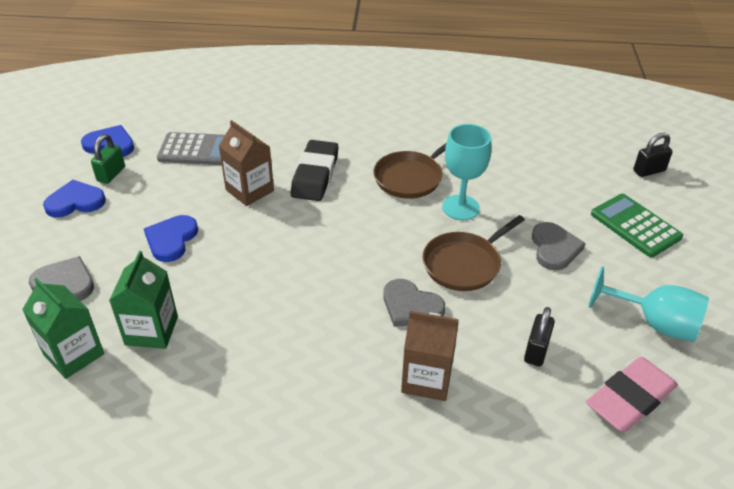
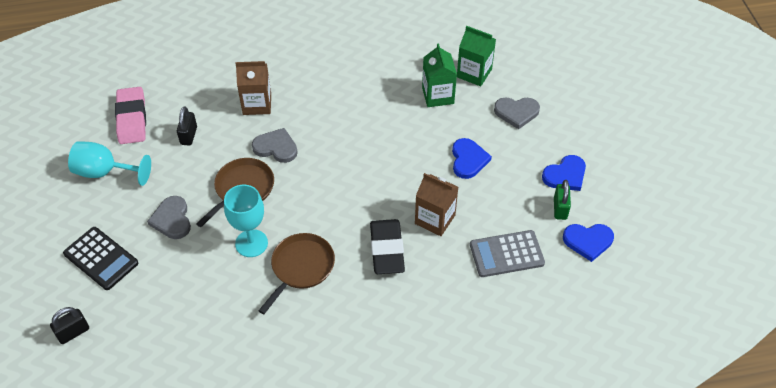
camera: 165 degrees right, 10 degrees up
pink eraser [586,357,678,432] -> pink eraser turned 45 degrees counterclockwise [115,87,146,144]
green calculator [591,194,683,257] -> black calculator [63,227,138,290]

